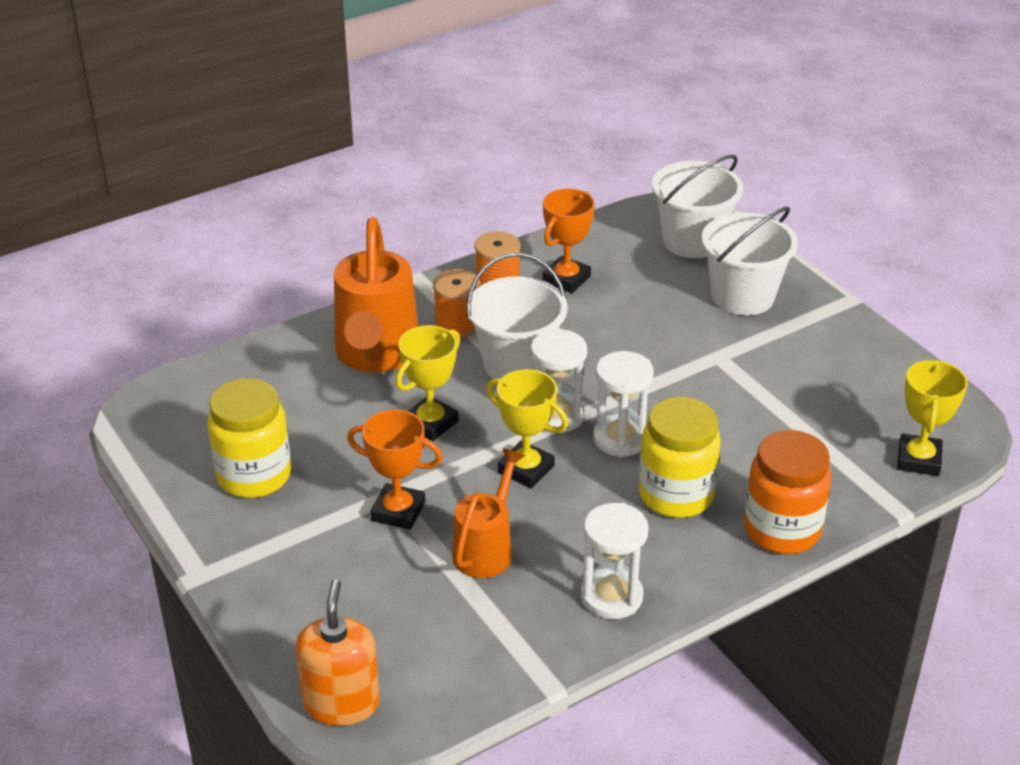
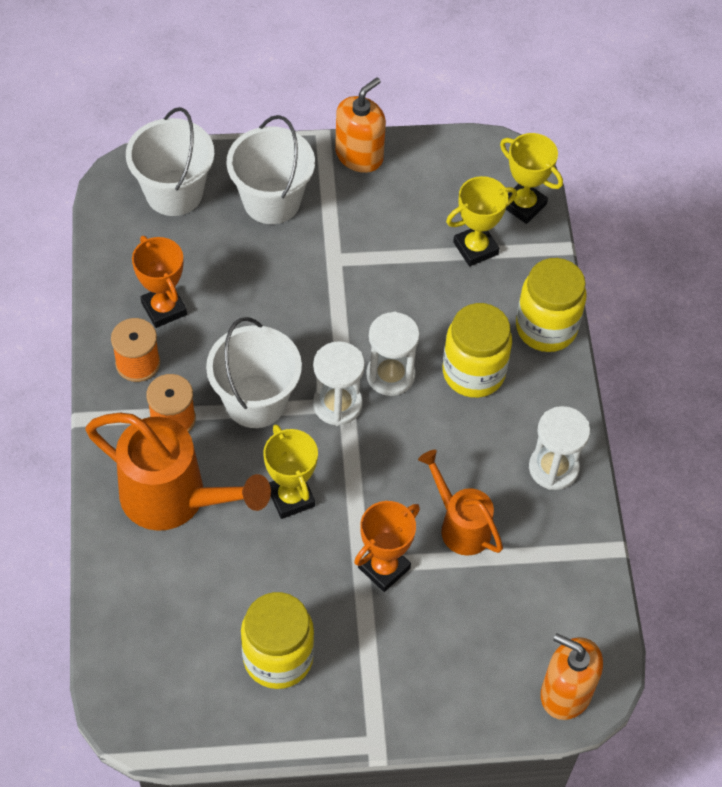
camera: 65 degrees left, 20 degrees up
yellow trophy [486,369,568,488] -> yellow trophy moved to [446,176,517,266]
orange jar [744,430,832,554] -> yellow jar [516,258,587,352]
none -> orange soap dispenser [335,77,386,173]

